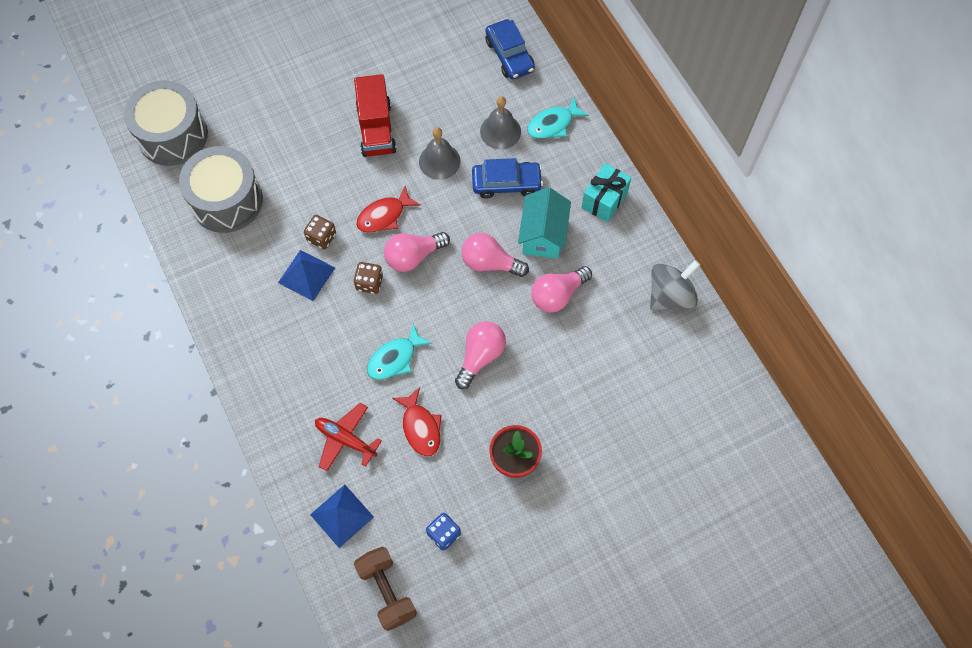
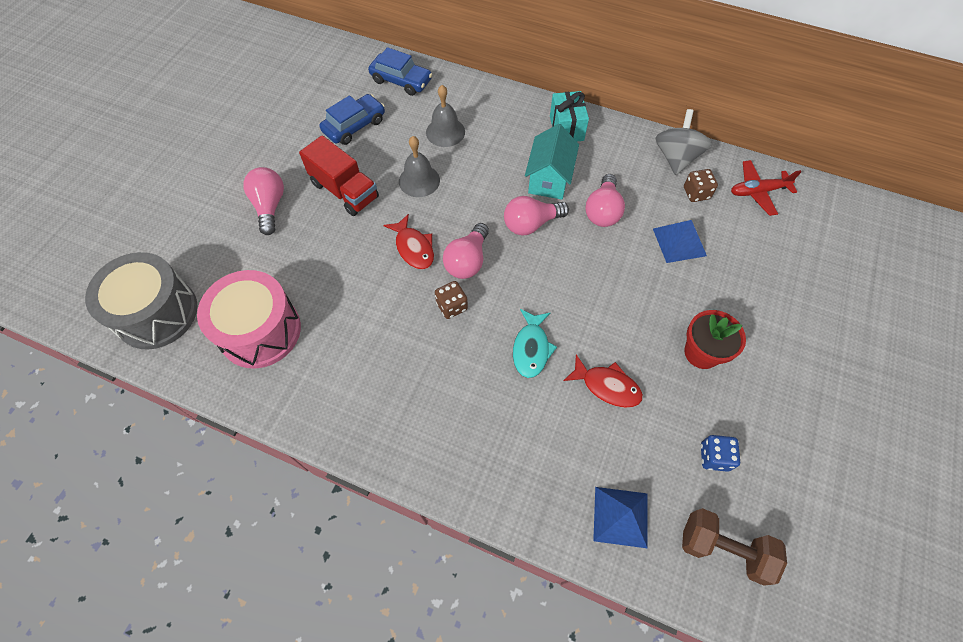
camera: 40 degrees left, 5 degrees down
grey drum [179,146,263,233] -> pink drum [197,270,301,369]
blue pyramid [278,250,335,301] -> blue pyramid moved to [653,220,707,263]
brown dice [304,215,336,250] -> brown dice moved to [684,169,718,202]
red plane [315,403,382,471] -> red plane moved to [731,160,802,216]
red fish [356,186,421,233] -> red fish turned 45 degrees counterclockwise [383,214,434,269]
pink light bulb [455,321,506,389] -> pink light bulb moved to [243,167,284,235]
blue car [472,158,543,198] -> blue car moved to [319,94,385,145]
turquoise house [518,187,571,259] -> turquoise house turned 45 degrees clockwise [525,124,579,200]
turquoise fish [527,97,589,139] -> none

